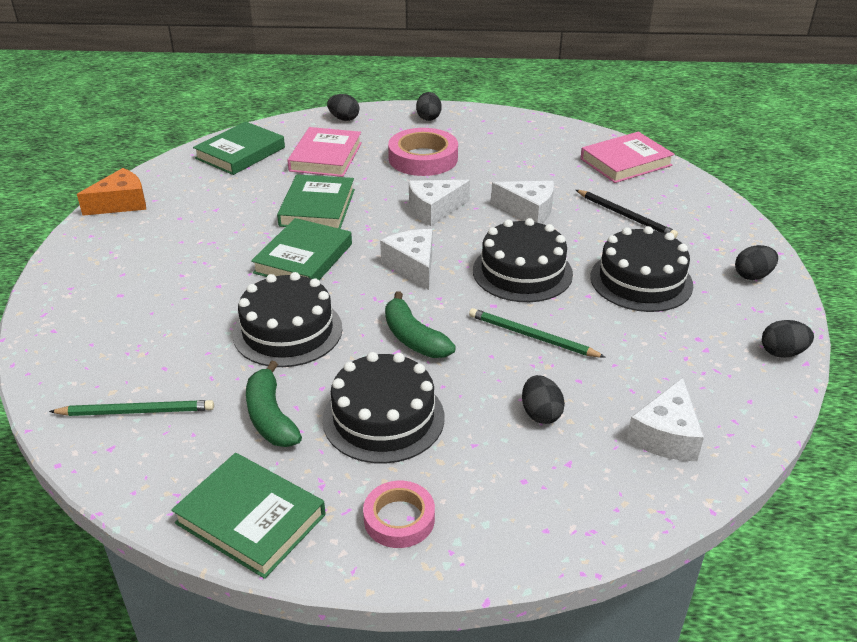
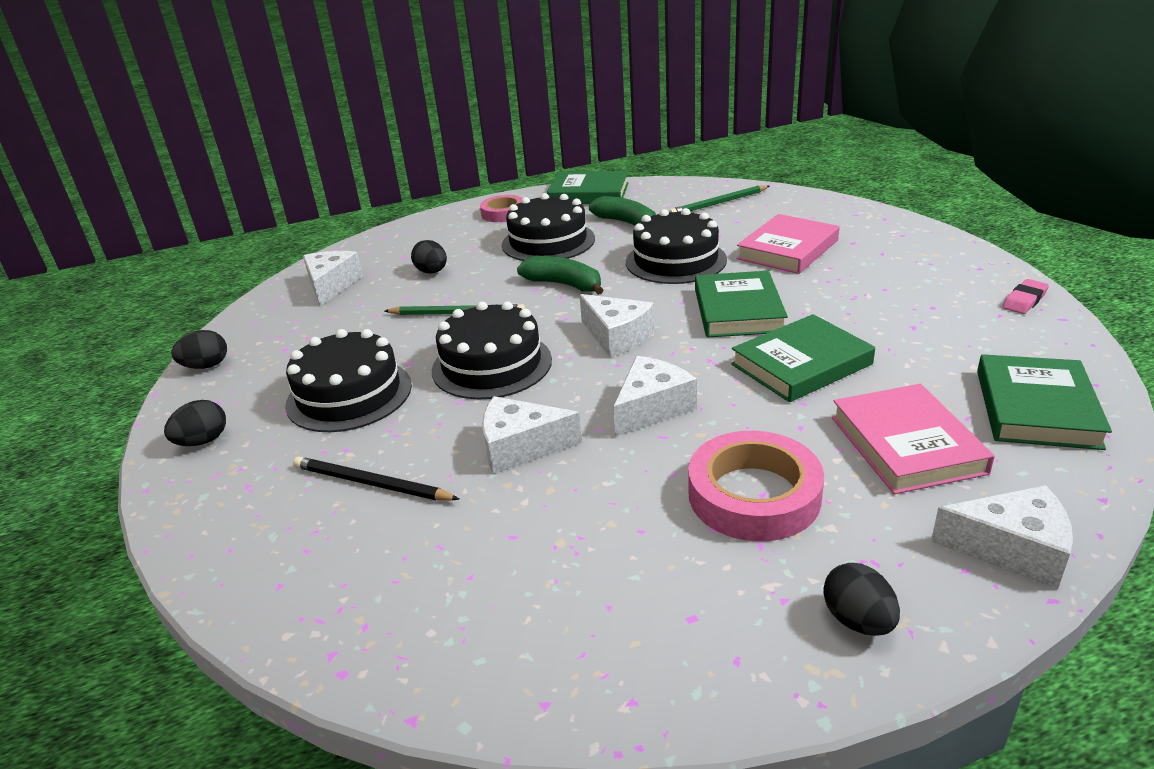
camera: 160 degrees right, 5 degrees down
orange cheese [77,168,146,216] -> pink eraser [1002,279,1049,314]
green book [277,174,355,229] -> green book turned 75 degrees clockwise [731,314,875,402]
black egg [327,94,359,121] -> white cheese [931,485,1073,589]
pink book [581,132,675,183] -> pink book moved to [737,214,839,274]

